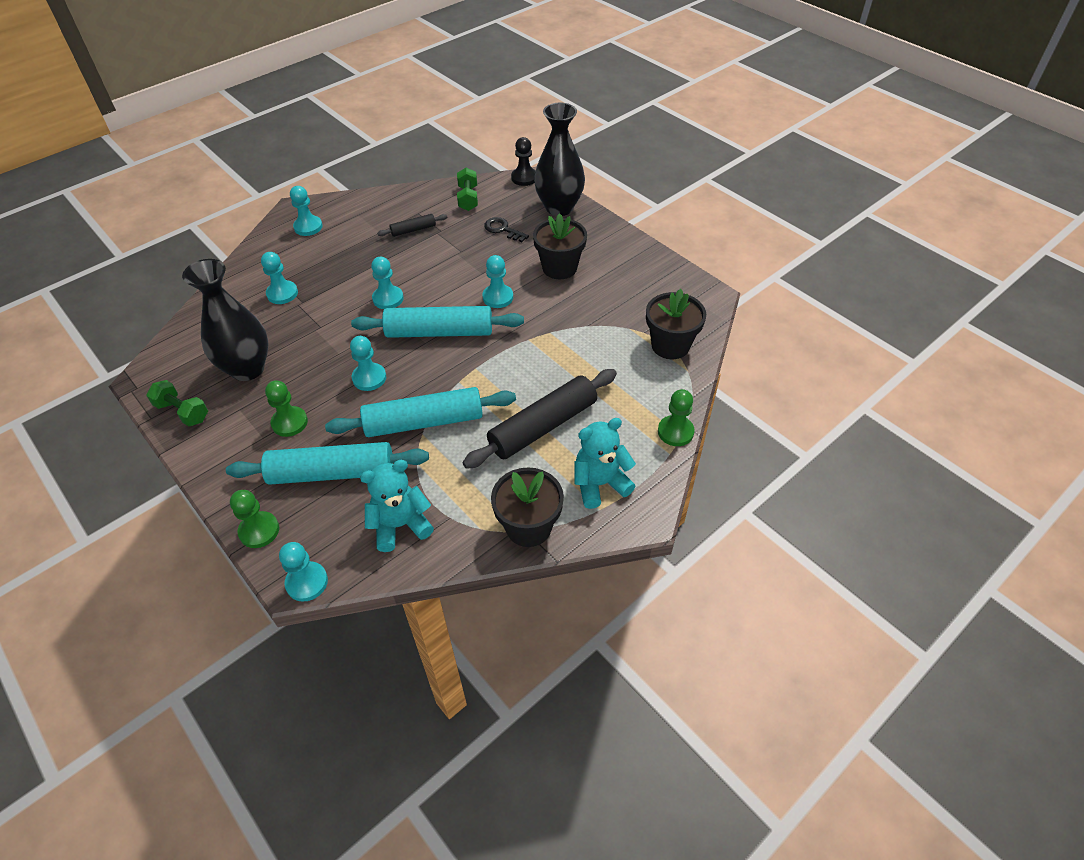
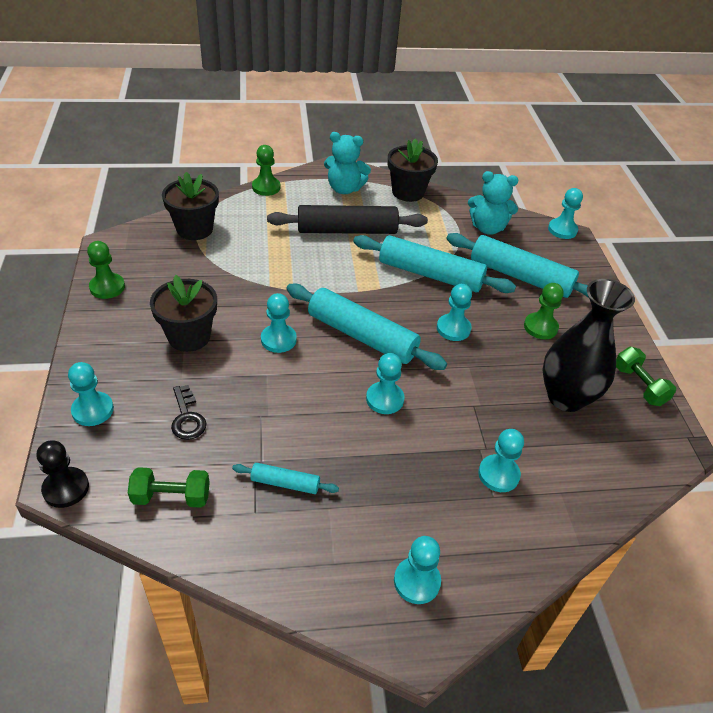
camera: 150 degrees left, 5 degrees down
green pawn [230,490,279,548] -> green pawn moved to [87,241,125,299]
black rolling pin [377,214,447,237] -> turquoise rolling pin [232,463,339,494]
green dumbbell [457,168,478,211] -> green dumbbell turned 60 degrees clockwise [128,467,210,508]
black vase [534,103,585,216] -> turquoise pawn [68,362,114,426]

